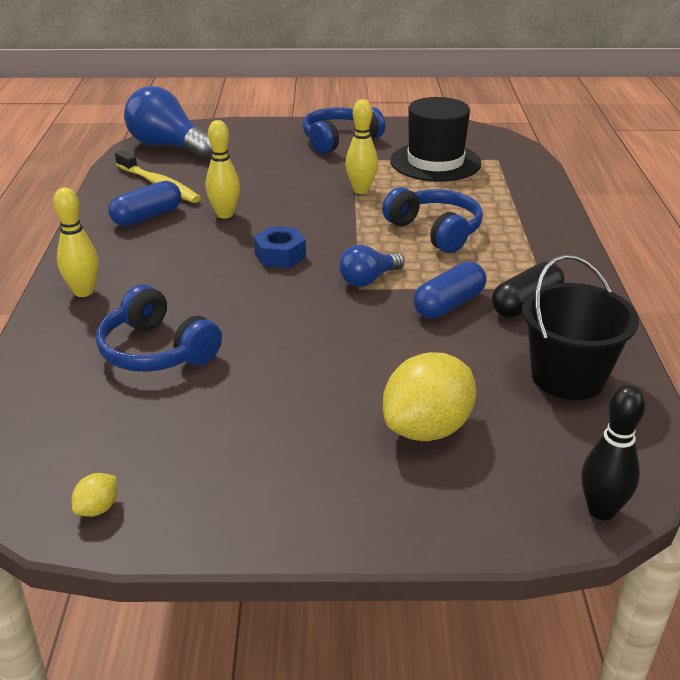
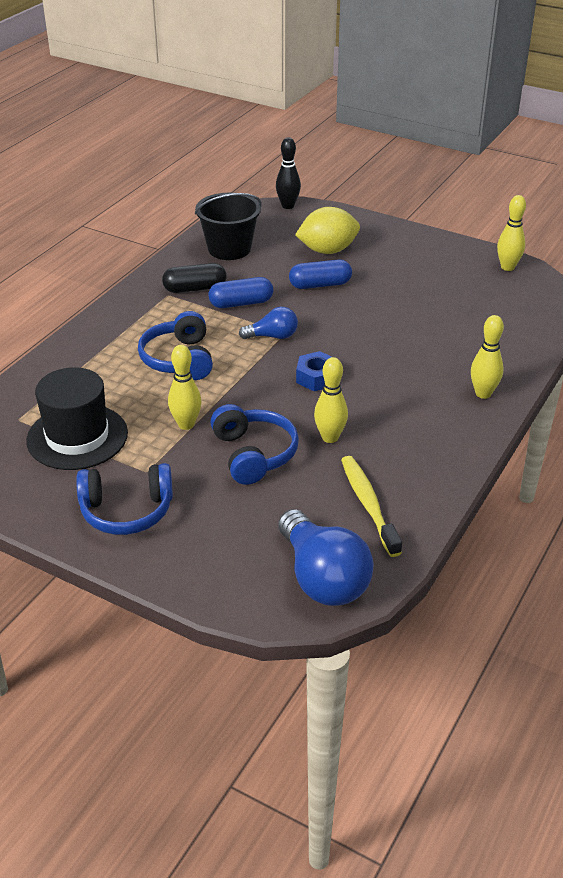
camera: 150 degrees left, 5 degrees up
yellow lemon [72,473,117,517] -> yellow bowling pin [497,195,526,271]
blue headphones [96,285,222,372] -> blue headphones moved to [210,404,299,485]
blue capsule [108,181,181,226] -> blue capsule moved to [289,259,352,289]

